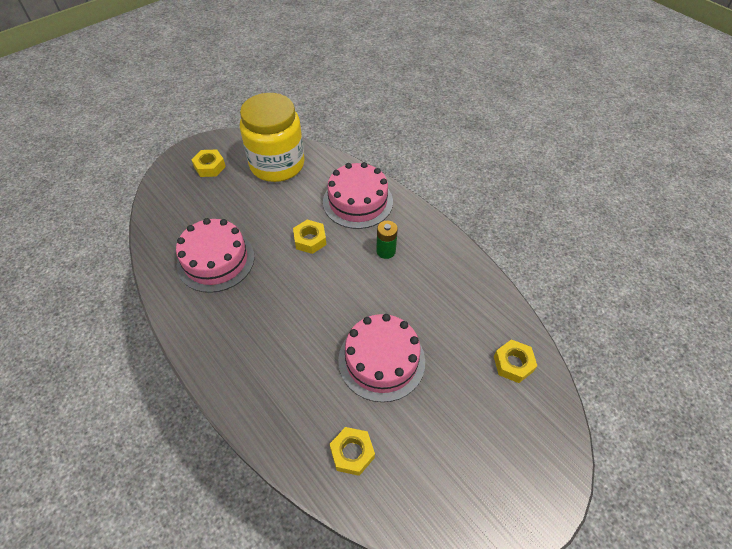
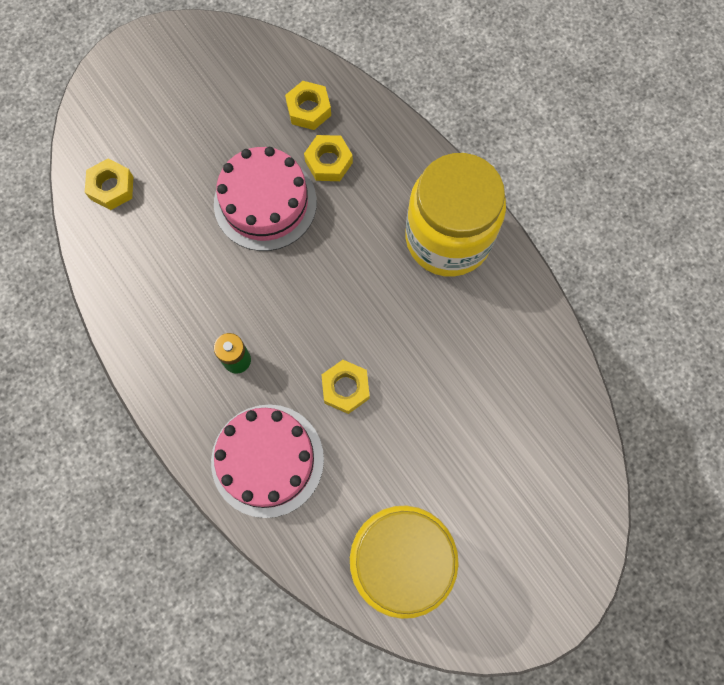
camera: 175 degrees left, 20 degrees up
pink cake [176,218,254,293] -> none
yellow nut [191,150,226,177] -> yellow nut moved to [304,135,353,181]
none -> yellow jar [406,153,506,277]

